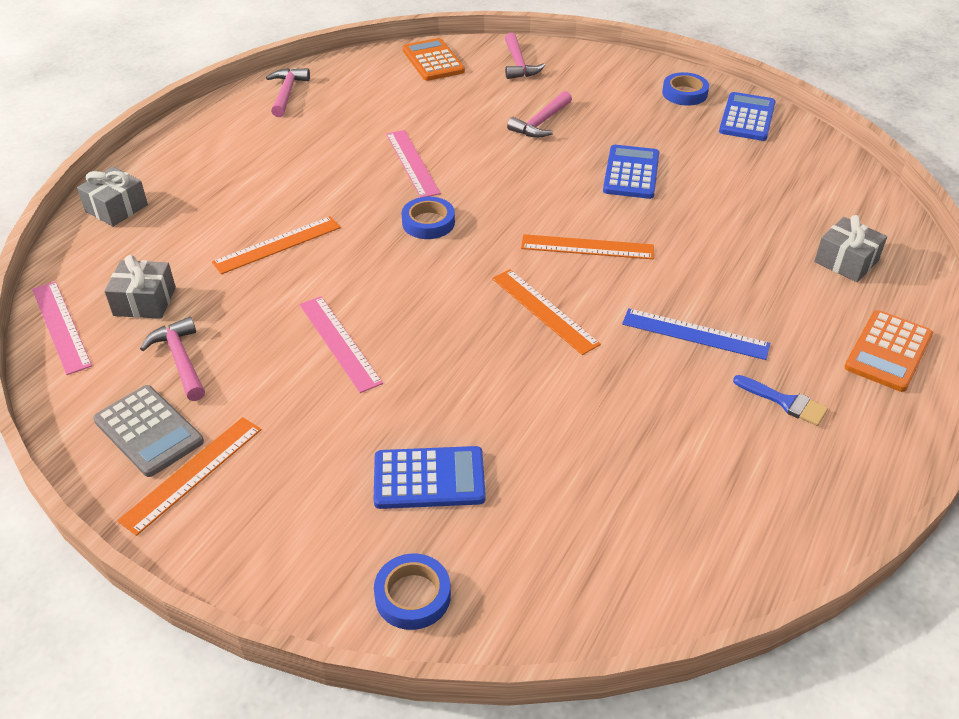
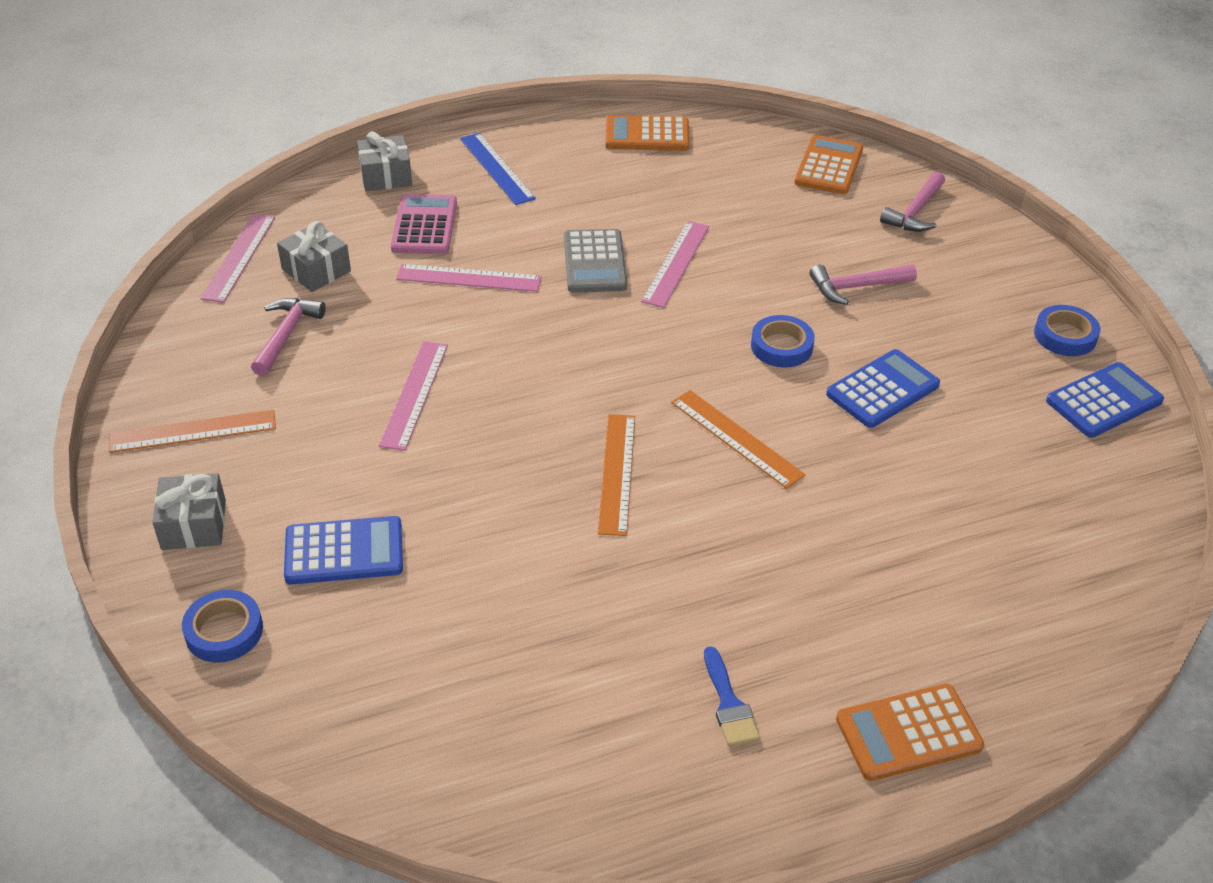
camera: 40 degrees right, 0 degrees up
grey calculator [93,385,204,477] -> grey calculator moved to [564,229,627,293]
orange ruler [212,216,341,274] -> pink ruler [396,264,542,292]
pink hammer [266,68,310,117] -> orange calculator [605,115,690,151]
blue calculator [374,446,486,509] -> blue calculator turned 45 degrees counterclockwise [284,516,403,585]
blue tape [401,197,455,239] -> blue tape moved to [751,315,815,367]
blue ruler [622,308,770,360] -> blue ruler moved to [460,133,536,205]
grey gift [814,215,887,282] -> grey gift moved to [152,473,226,550]
none -> pink calculator [391,194,457,254]

